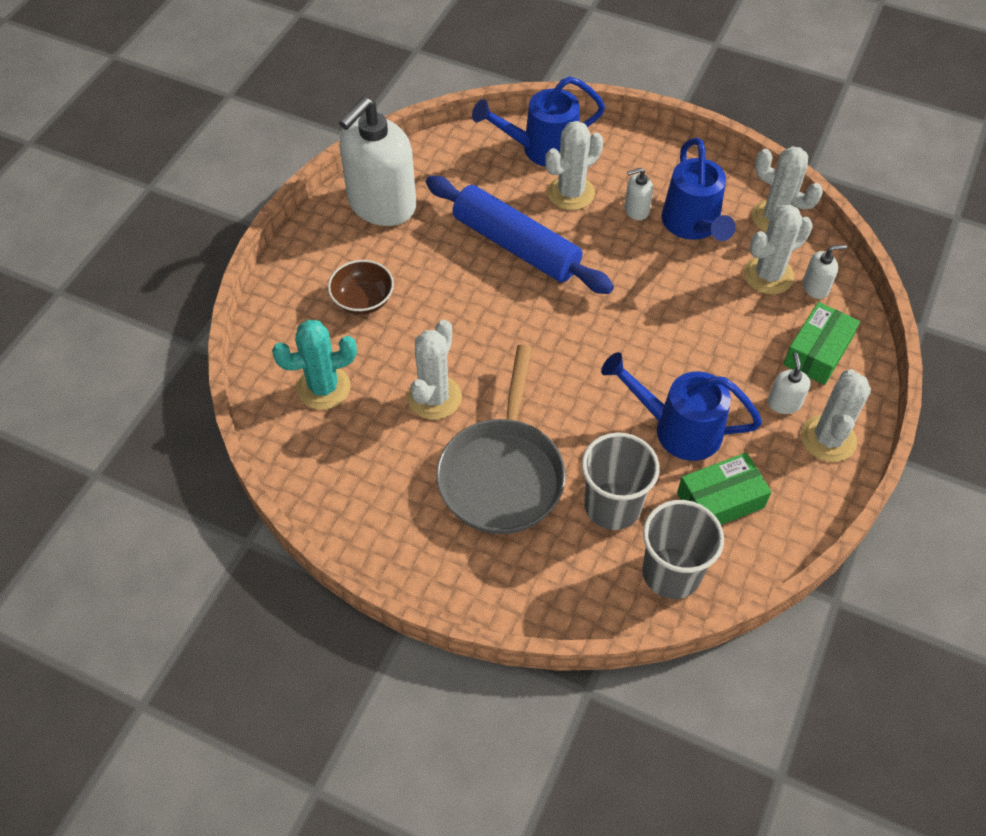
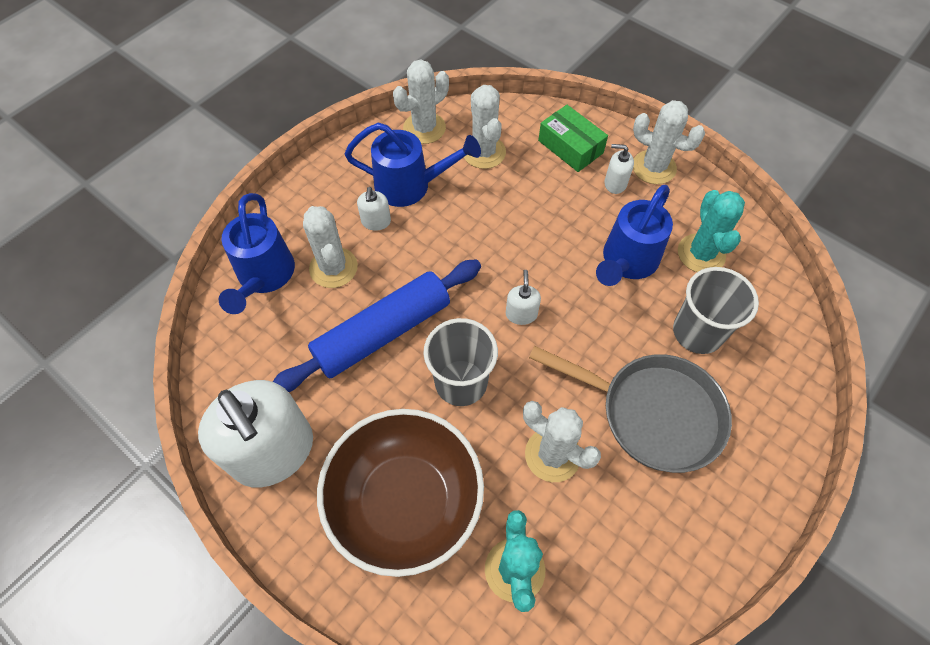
camera: 75 degrees left, 5 degrees up
brown bowl [328,260,394,315] -> brown bowl [317,409,484,577], size x2.11
grey cup [642,500,724,599] -> grey cup moved to [423,318,498,406]
green box [677,452,771,525] -> turquoise cactus [678,190,745,272]
white soap dispenser [803,245,847,299] -> white soap dispenser moved to [506,270,541,325]

